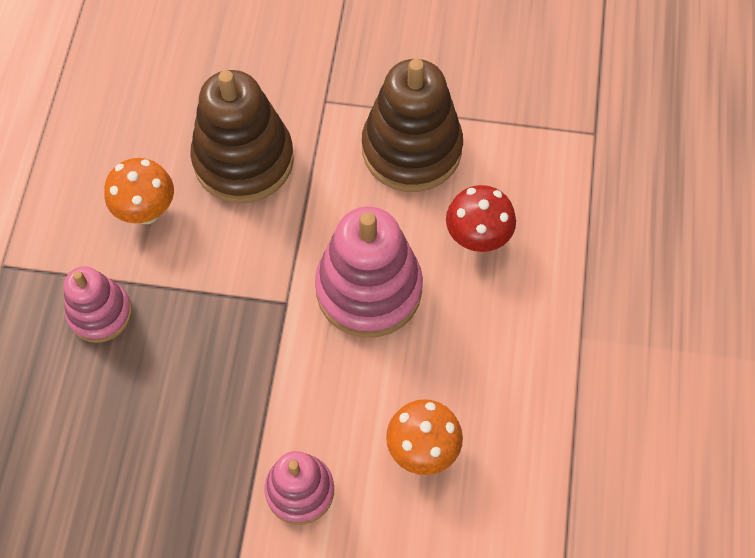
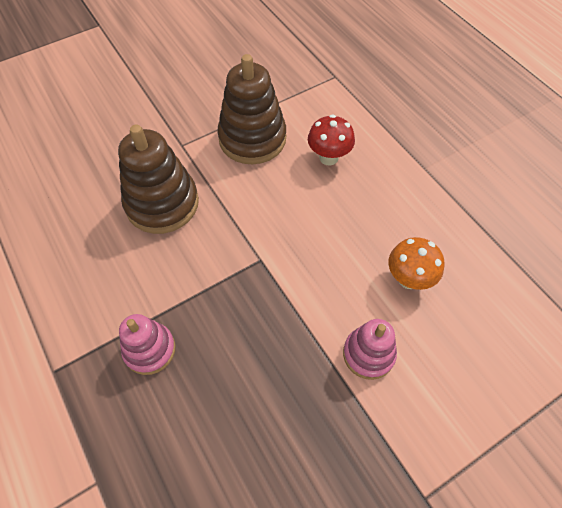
camera: 40 degrees left, 5 degrees down
orange mushroom [104,158,174,224] -> none
pink stacking toy [315,206,423,338] -> none

